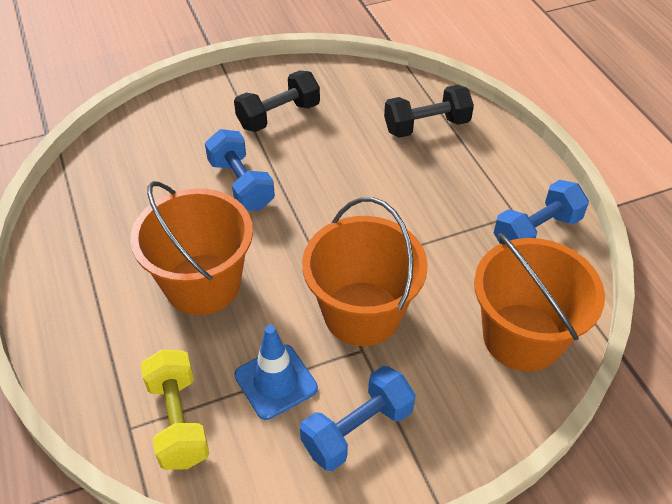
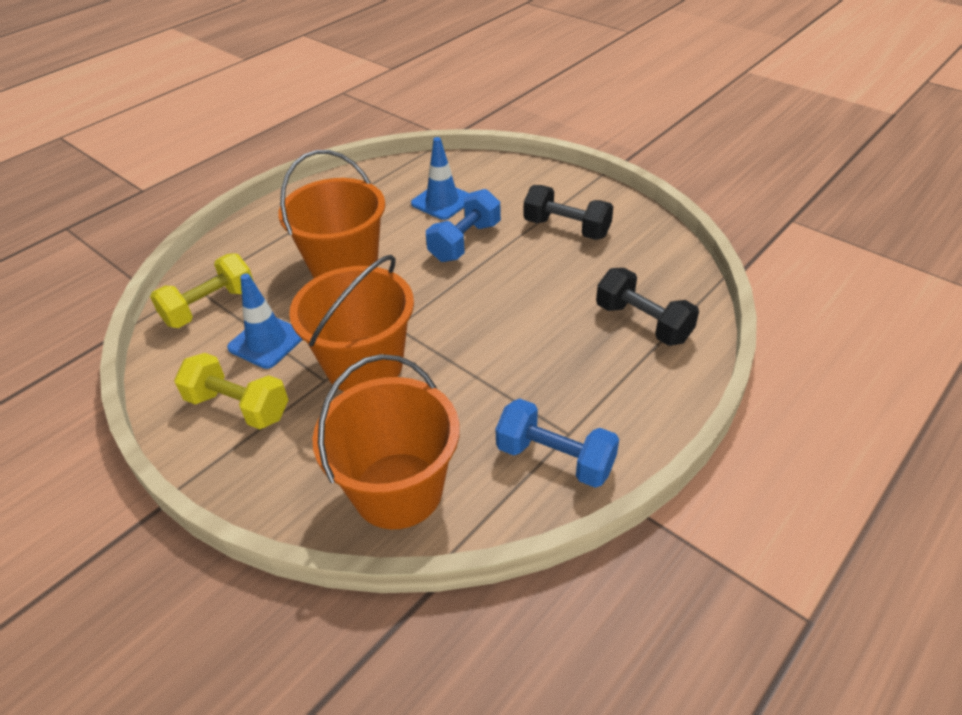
camera: 65 degrees right, 5 degrees down
blue dumbbell [300,366,416,471] -> yellow dumbbell [174,353,288,429]
none -> blue traffic cone [411,137,470,220]

